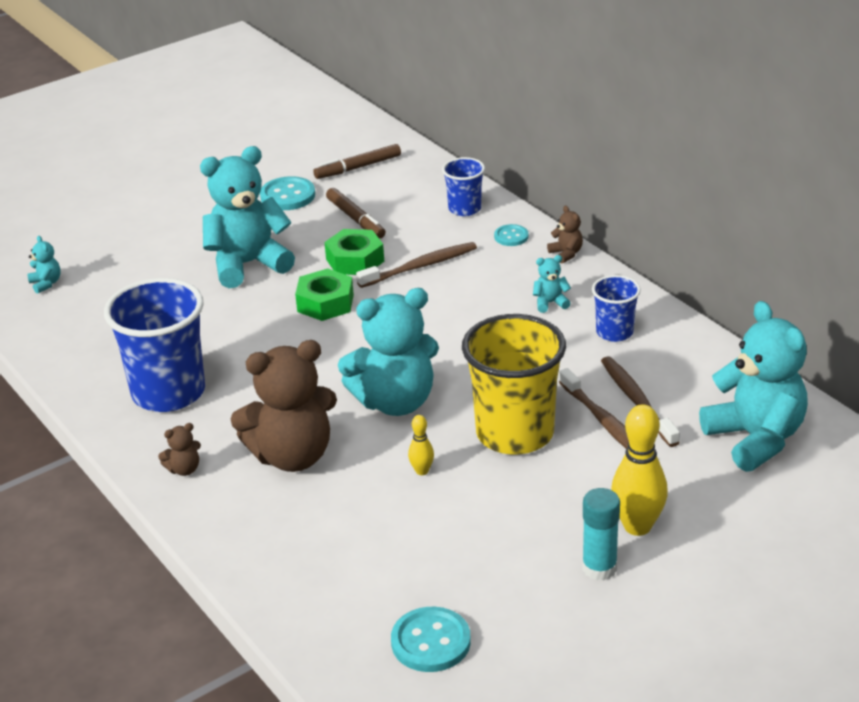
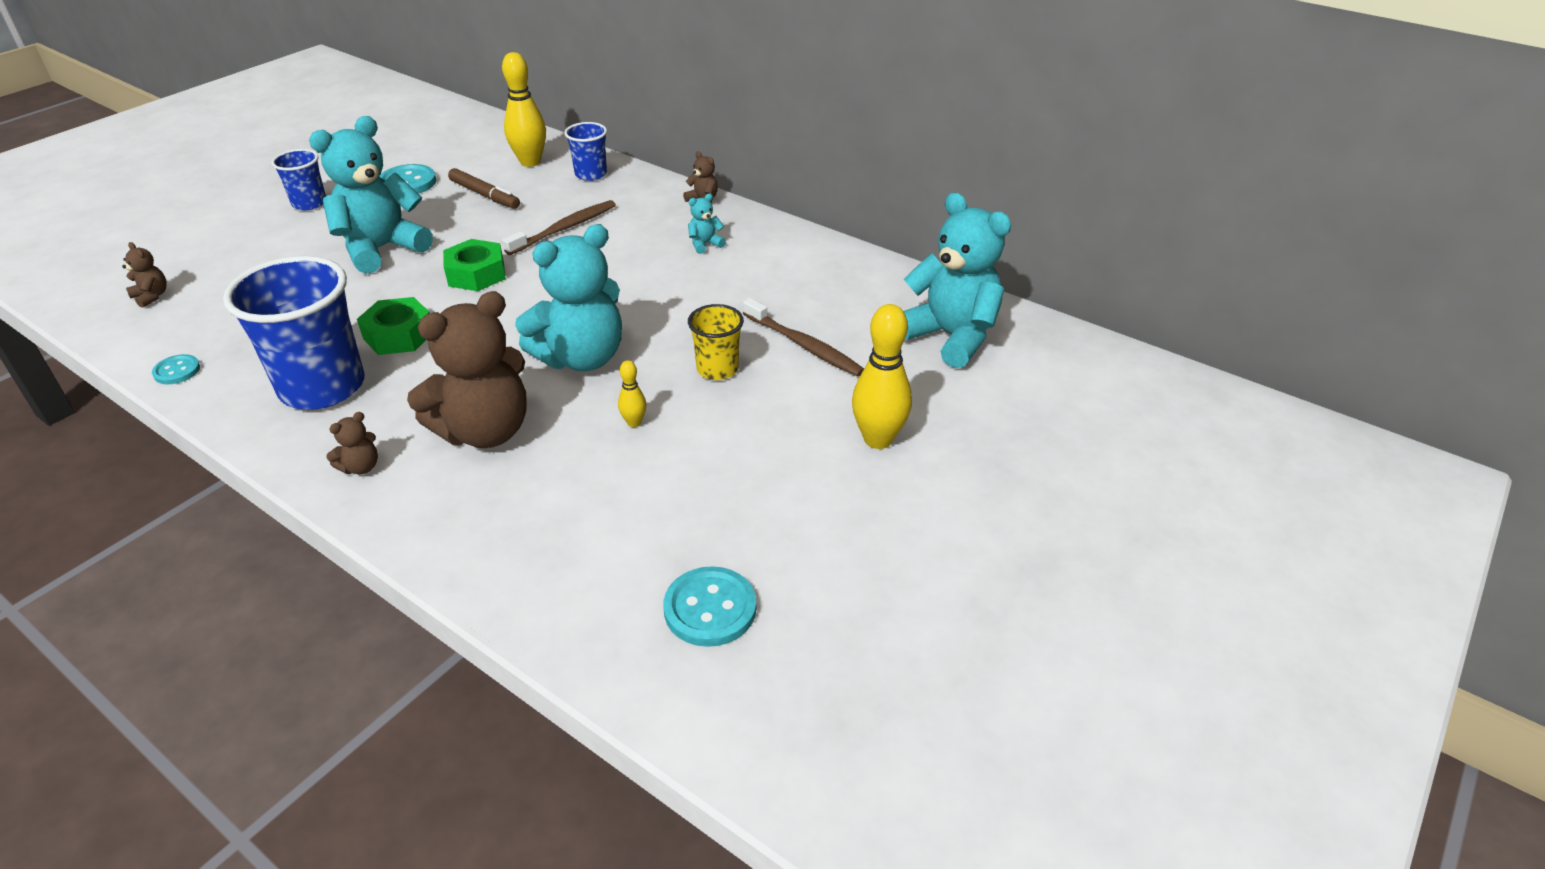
camera: 20 degrees left, 5 degrees up
turquoise teddy bear [27,236,61,294] -> brown teddy bear [122,242,167,308]
brown marker [313,144,401,179] -> none
green nut [325,229,384,275] -> green nut moved to [357,297,430,355]
yellow cup [462,314,566,455] -> yellow cup [688,304,744,380], size x0.52
turquoise button [494,224,529,246] -> turquoise button moved to [152,354,200,384]
turquoise glue stick [582,488,620,580] -> none
blue cup [592,275,641,342] -> blue cup moved to [271,149,326,210]
brown toothbrush [601,356,680,447] -> none
none -> yellow bowling pin [502,52,546,167]

